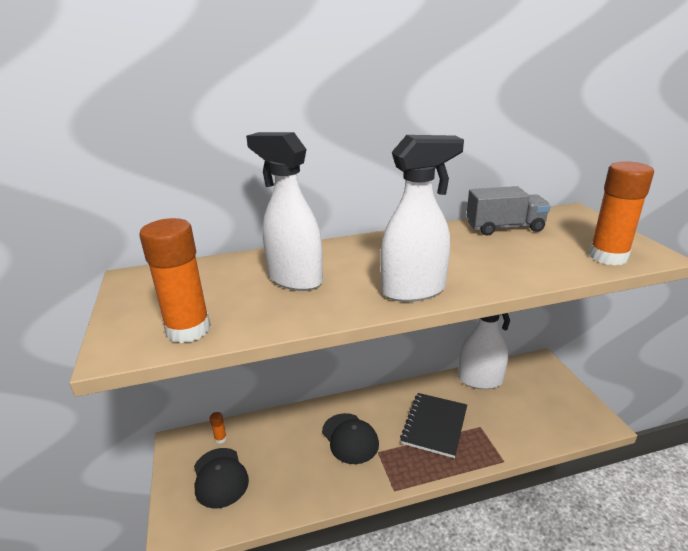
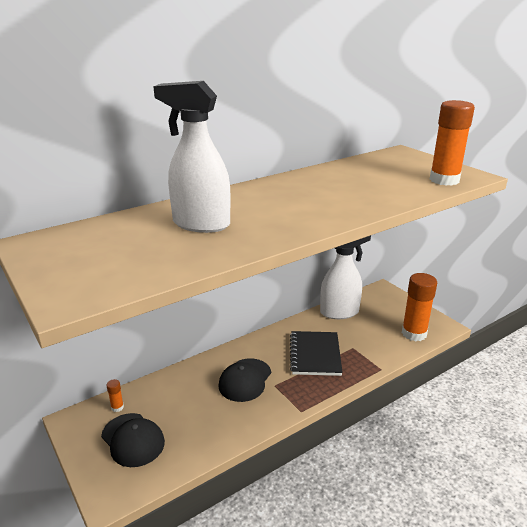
camera: 20 degrees left, 0 degrees up
orange glue stick [139,218,211,343] -> orange glue stick moved to [402,273,437,341]
black cap [322,413,379,464] -> black cap turned 75 degrees clockwise [218,358,271,402]
white spray bottle [381,135,464,302] -> none
grey truck [467,186,550,235] -> none

